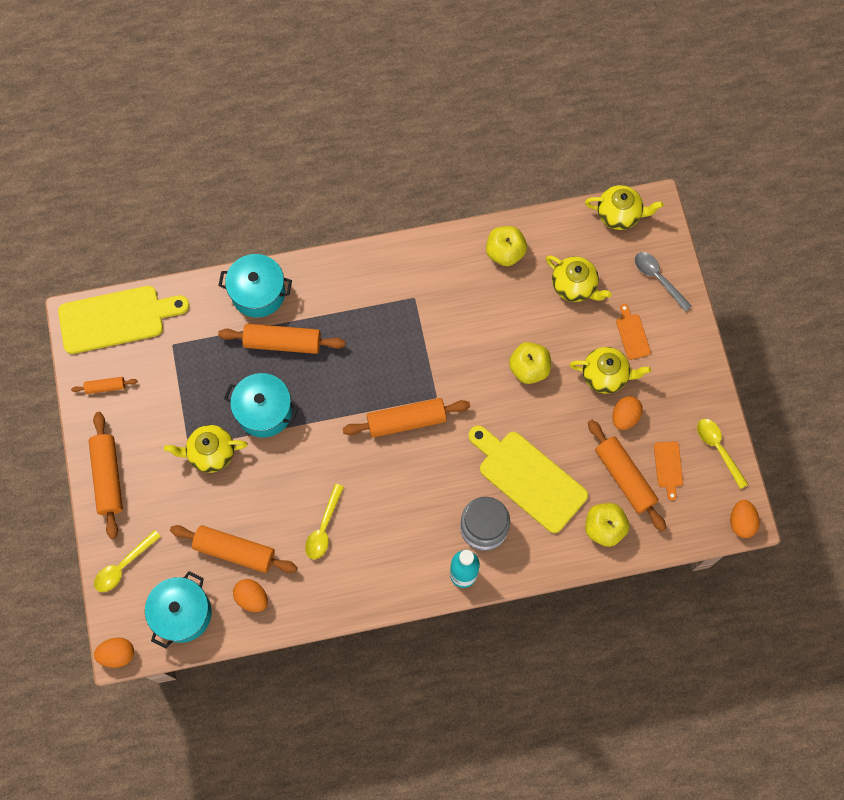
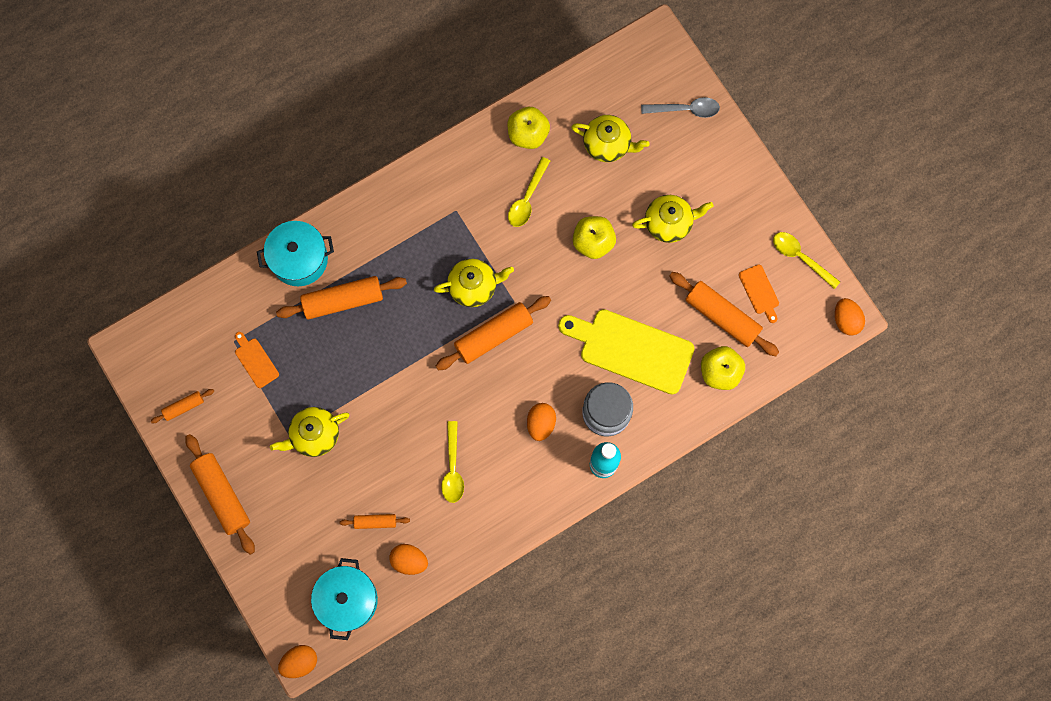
camera: 20 degrees left, 5 degrees up
yellow cutting board [58,286,189,354] -> none
yellow spoon [94,530,161,592] -> yellow spoon moved to [508,157,550,227]
orange rolling pin [170,525,297,573] -> orange rolling pin [340,514,410,529], size x0.51
turquoise pot [224,373,299,438] -> none
yellow teapot [585,185,664,230] -> yellow teapot moved to [434,259,514,307]
orange egg [612,396,643,430] -> orange egg moved to [527,403,556,441]
orange cutting board [616,304,651,360] -> orange cutting board moved to [235,332,279,388]
grey spoon [635,252,692,312] -> grey spoon turned 150 degrees clockwise [641,97,720,118]

